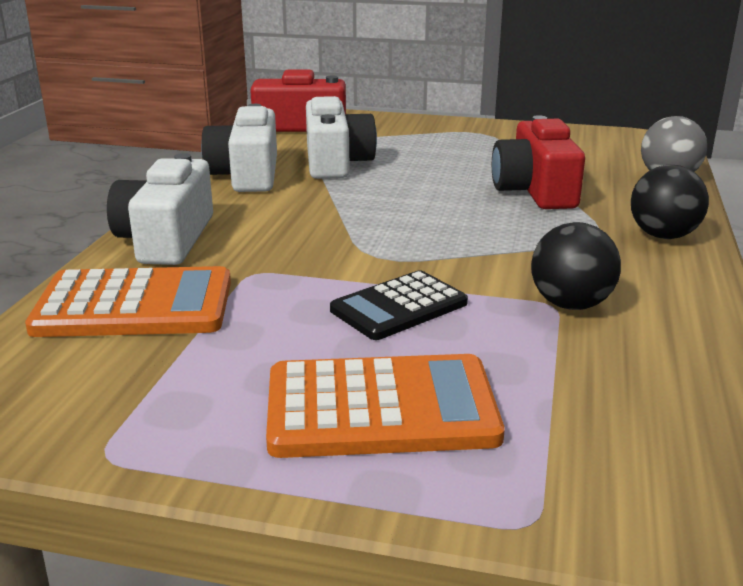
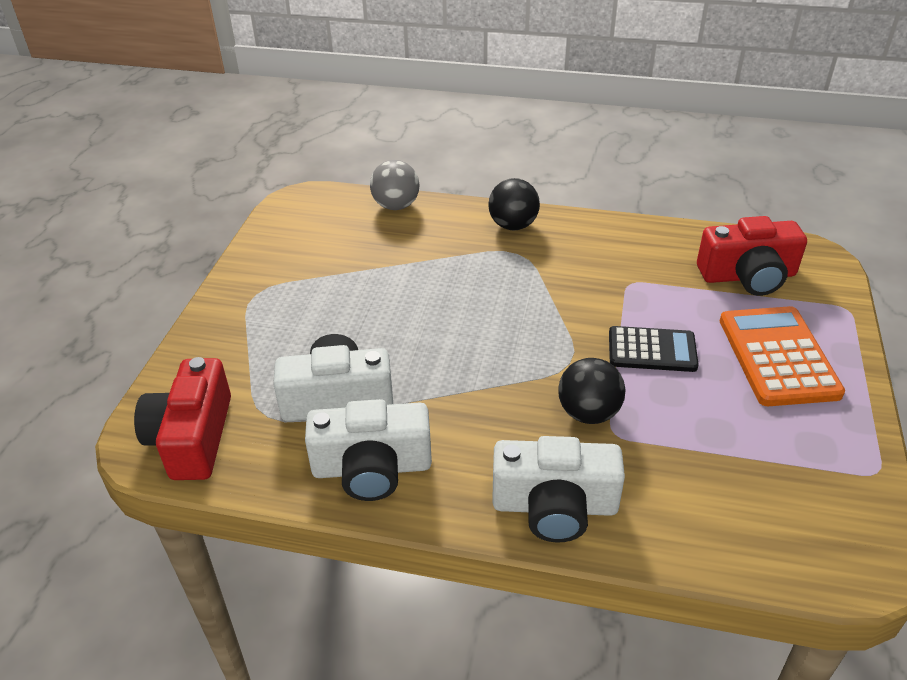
camera: 90 degrees left, 15 degrees up
orange calculator [25,266,231,337] -> none
black calculator [330,270,468,340] -> black calculator turned 45 degrees counterclockwise [609,326,699,372]
red camera [492,115,585,209] -> red camera moved to [697,216,807,296]
black ball [531,222,621,310] -> black ball moved to [558,358,626,424]

